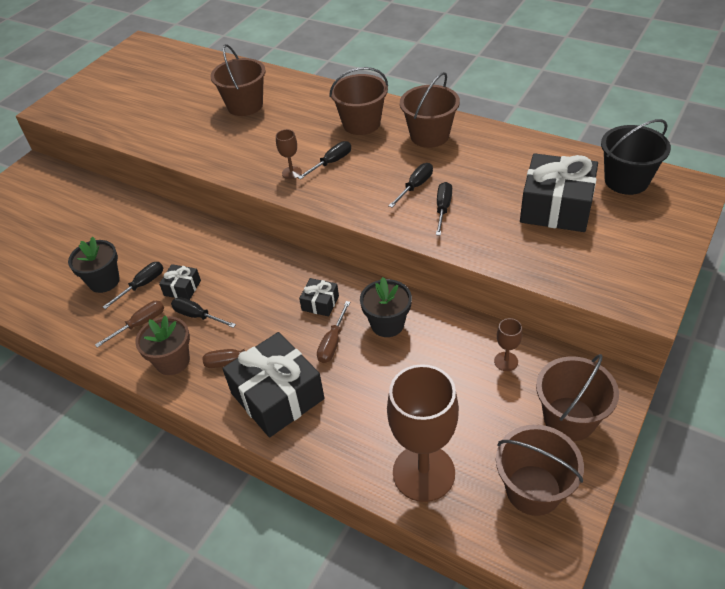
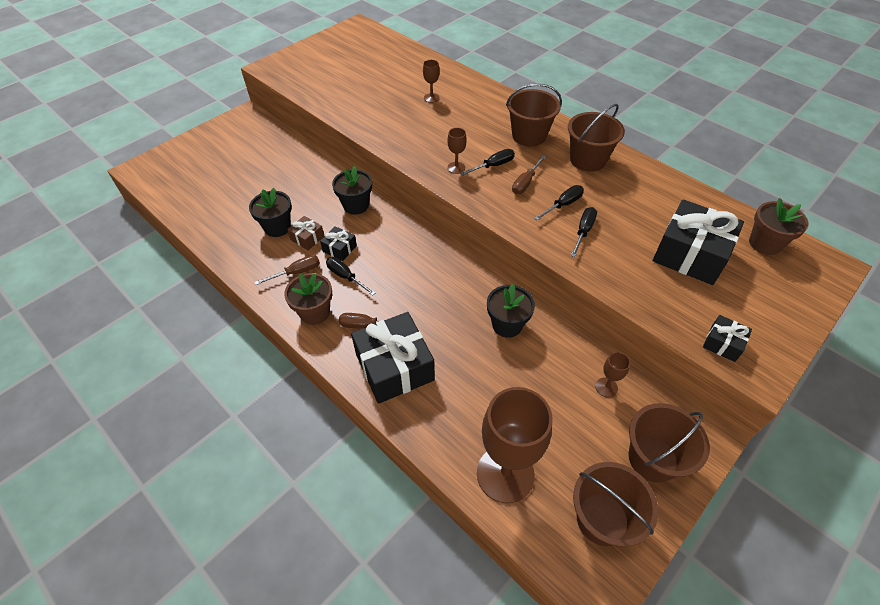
camera: 10 degrees right, 5 degrees up
black screwdriver [103,262,163,309] -> brown gift [287,216,325,250]
brown bucket [210,44,266,116] -> brown goblet [423,60,440,103]
black gift [299,278,339,317] -> black gift moved to [703,315,752,362]
brown screwdriver [317,301,350,363] -> brown screwdriver moved to [512,155,546,194]
black bucket [601,119,671,195] -> brown flower pot [749,198,808,255]
none -> black flower pot [332,166,372,215]

